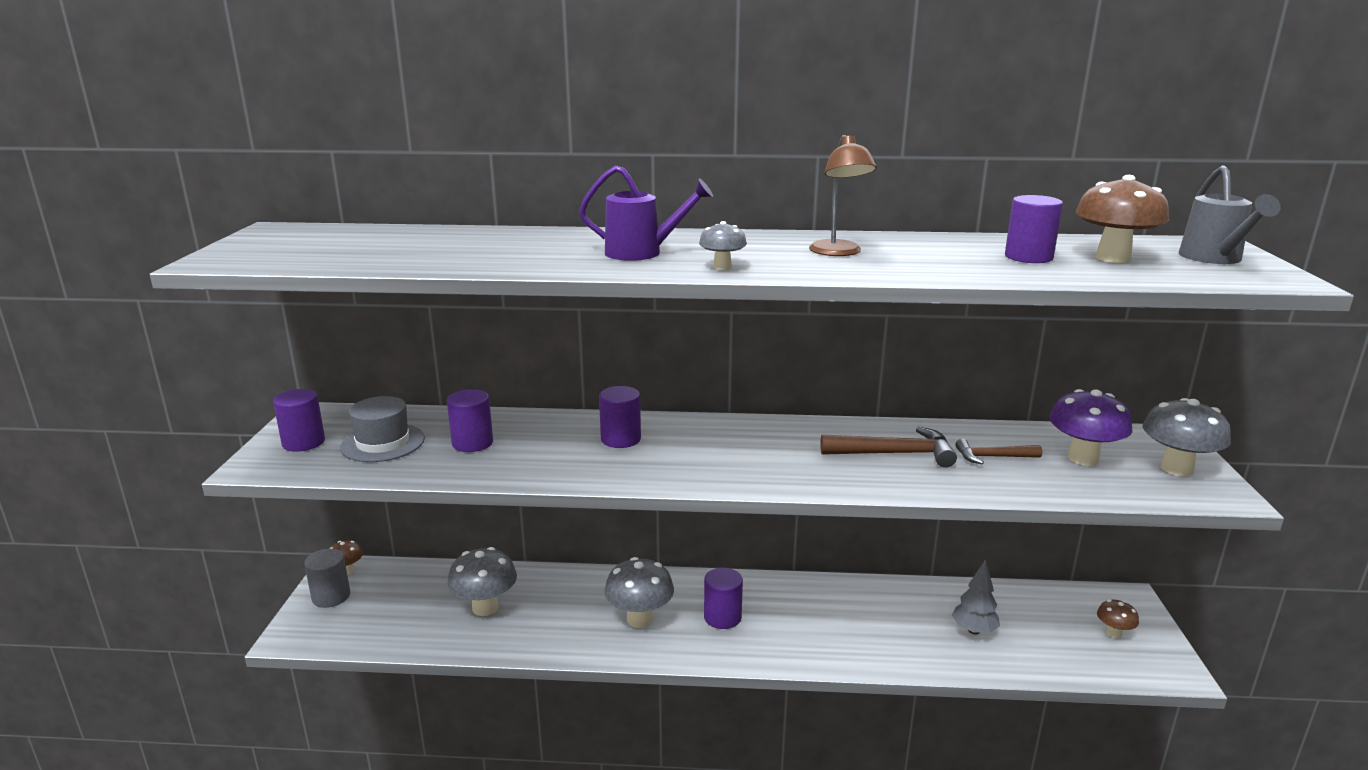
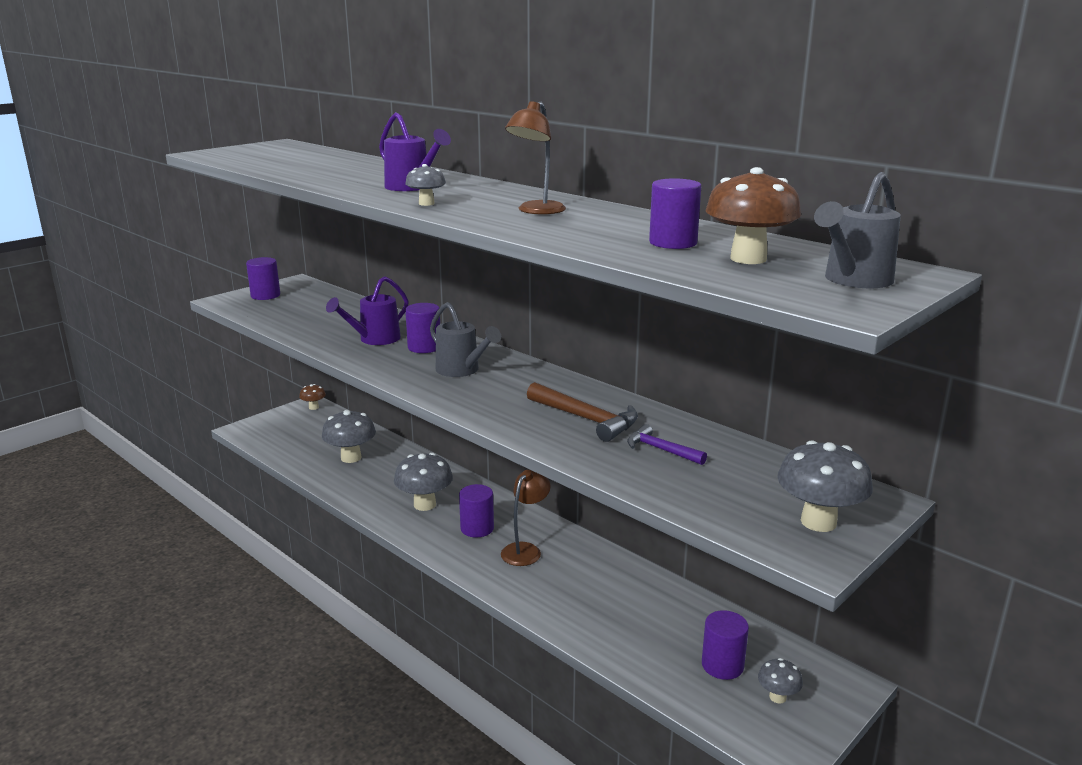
camera: 40 degrees right, 0 degrees up
grey cylinder [304,549,350,608] -> none
grey hat [340,396,425,462] -> none
purple cylinder [447,389,493,452] -> purple cylinder moved to [702,610,749,680]
grey tree [952,559,1000,634] -> none
brown hammer [955,439,1042,464] -> purple hammer [627,424,707,465]
purple mushroom [1049,389,1133,466] -> none
brown mushroom [1097,600,1139,638] -> grey mushroom [758,658,803,703]
none -> purple watering can [326,276,409,345]
none -> grey watering can [430,302,501,377]
none -> brown lamp [501,470,551,566]

